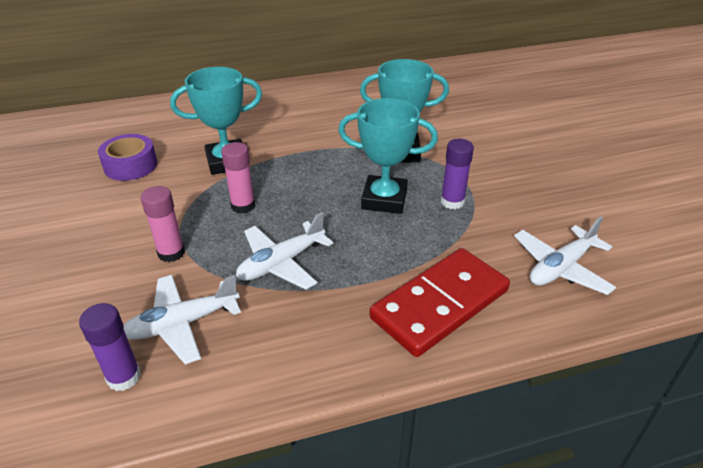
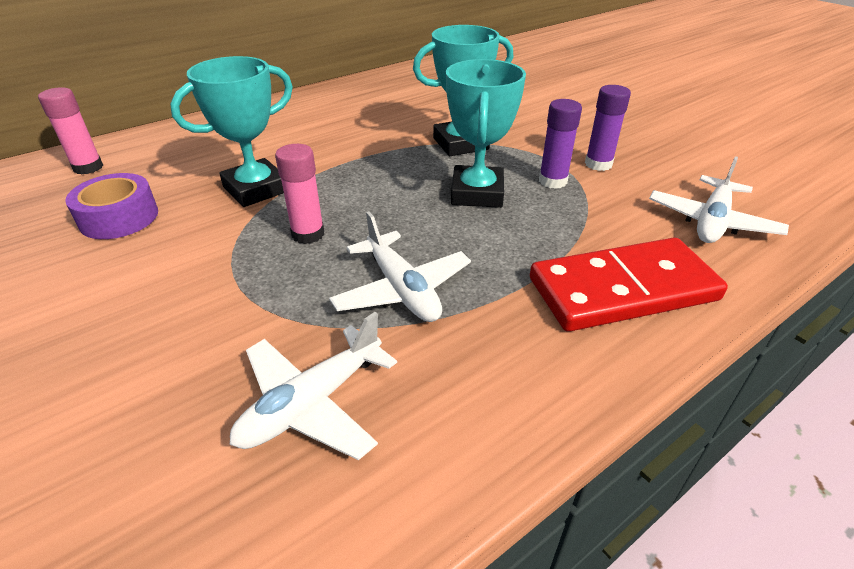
camera: 20 degrees left, 0 degrees up
purple glue stick [79,303,141,391] -> purple glue stick moved to [585,85,631,171]
pink glue stick [141,186,185,262] -> pink glue stick moved to [38,87,103,174]
white plane [236,212,333,290] -> white plane turned 60 degrees counterclockwise [329,211,471,322]
turquoise trophy [338,98,438,214] -> turquoise trophy turned 75 degrees counterclockwise [446,59,526,208]
red domino [370,248,510,357] -> red domino turned 45 degrees clockwise [530,237,728,332]

